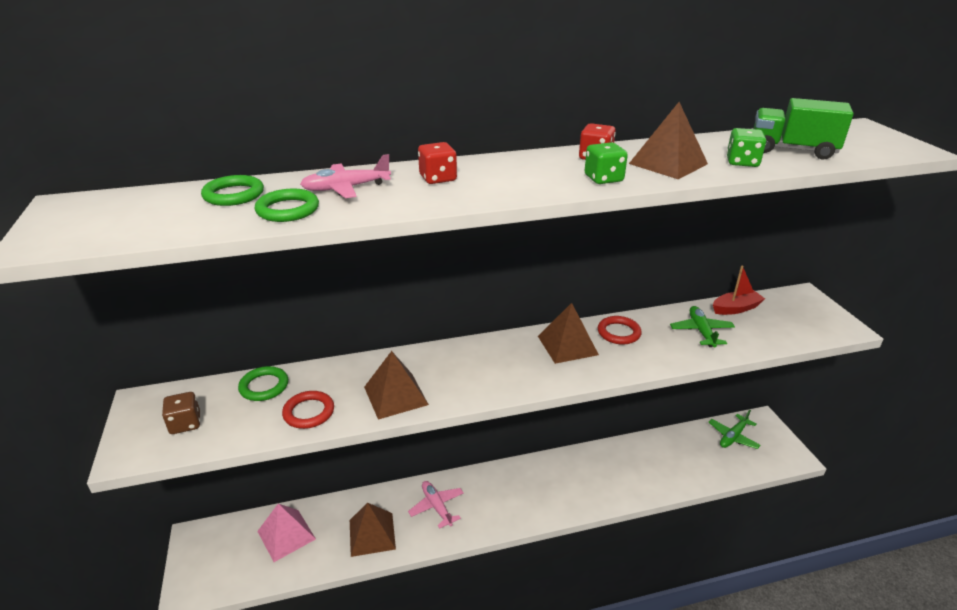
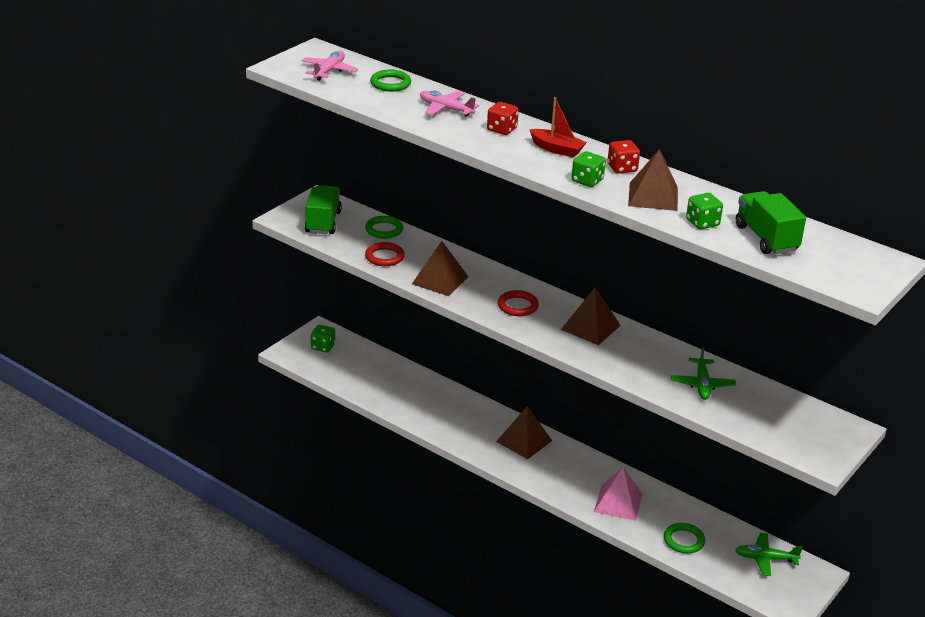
camera: 50 degrees right, 0 degrees up
brown dice [162,392,200,434] -> green truck [305,185,342,234]
green ring [255,189,319,222] -> green ring moved to [664,523,705,554]
pink pyramid [257,504,316,562] -> pink pyramid moved to [594,467,643,521]
brown pyramid [350,503,396,557] -> brown pyramid moved to [496,406,552,459]
pink plane [408,481,464,529] -> pink plane moved to [302,51,358,81]
red ring [598,316,642,345] -> red ring moved to [498,290,539,316]
green plane [670,306,735,347] -> green plane turned 135 degrees clockwise [671,347,736,400]
red boat [713,266,765,315] -> red boat moved to [529,97,587,158]
none -> green dice [311,325,335,353]

